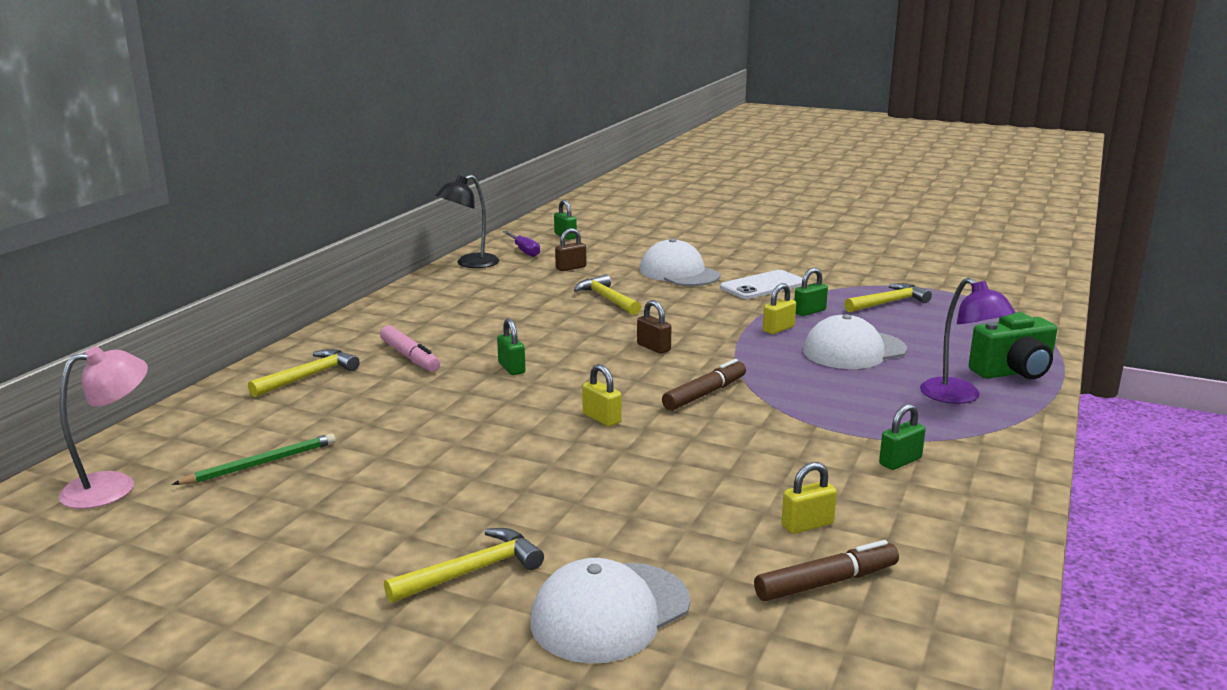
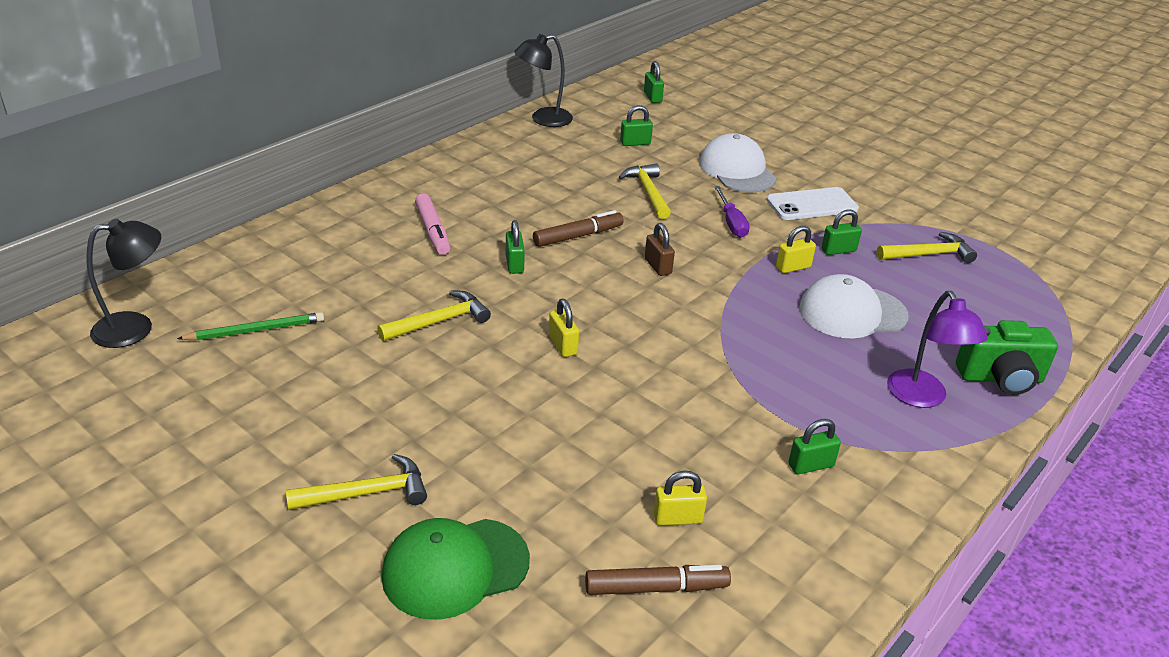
camera: 15 degrees right, 15 degrees up
pink lamp [58,346,148,509] -> black lamp [87,219,161,348]
yellow hammer [248,349,360,397] -> yellow hammer moved to [377,291,491,341]
purple screwdriver [503,231,540,257] -> purple screwdriver moved to [714,186,750,238]
white cap [530,558,690,664] -> green cap [381,518,530,620]
brown padlock [555,228,586,271] -> green padlock [620,105,653,146]
brown marker [662,359,746,411] -> brown marker moved to [533,210,624,247]

